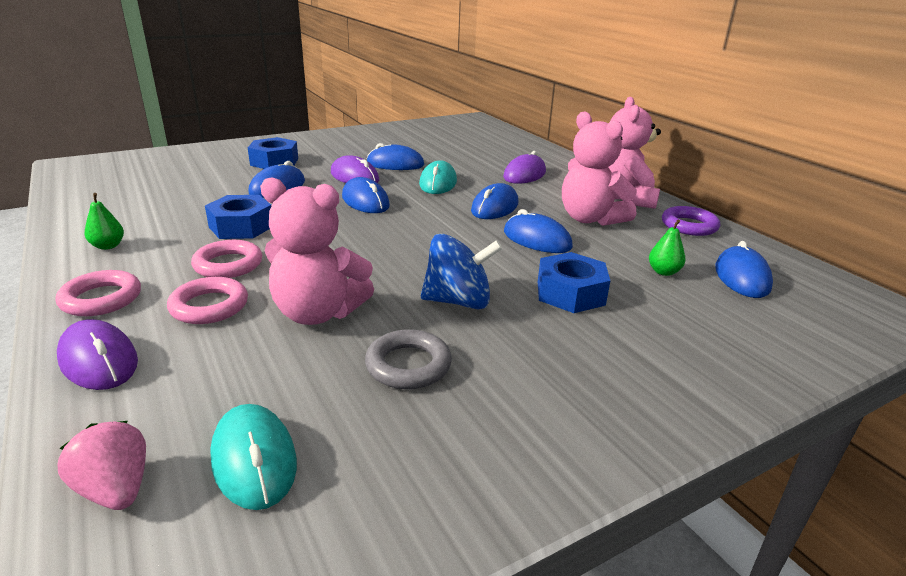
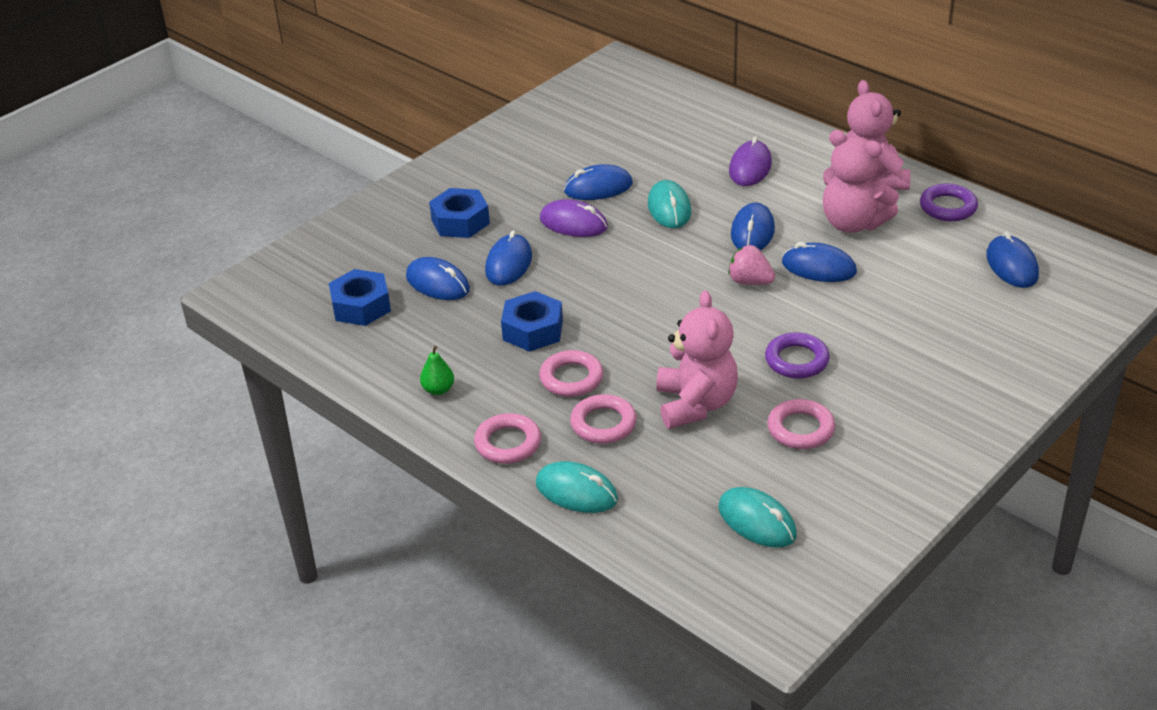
camera: 15 degrees left, 10 degrees up
purple mouse [57,319,138,390] -> turquoise mouse [536,461,618,513]
pink strawberry [57,421,146,510] -> pink strawberry moved to [728,245,775,285]
pink teddy bear [260,177,374,325] -> pink teddy bear turned 90 degrees counterclockwise [656,290,738,429]
blue mouse [342,177,390,213] -> blue mouse moved to [406,257,470,300]
grey ring [365,329,452,389] -> pink ring [767,399,835,449]
blue spinning top [421,234,503,310] -> purple ring [765,332,830,379]
blue nut [538,252,610,313] -> blue nut moved to [329,269,391,326]
green pear [649,219,686,276] -> none

